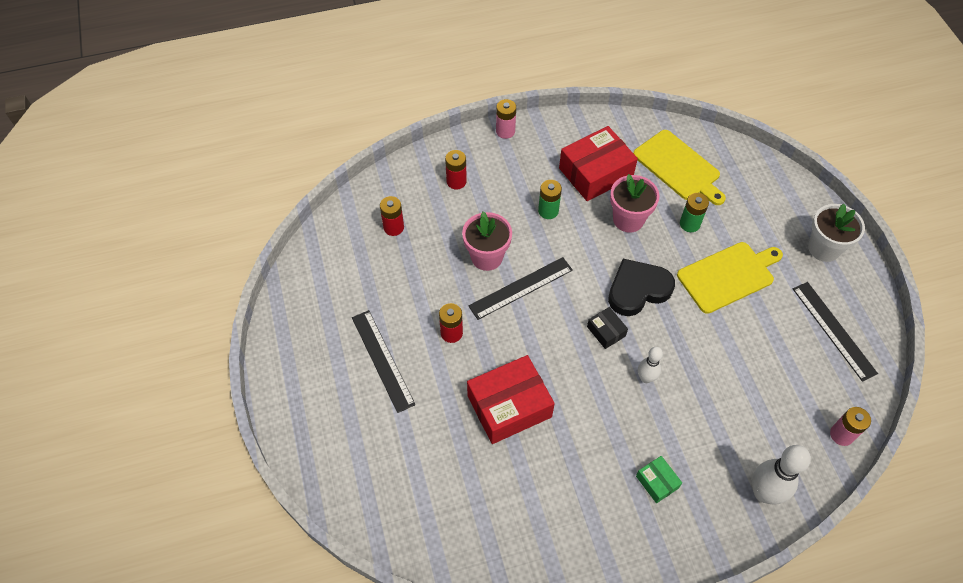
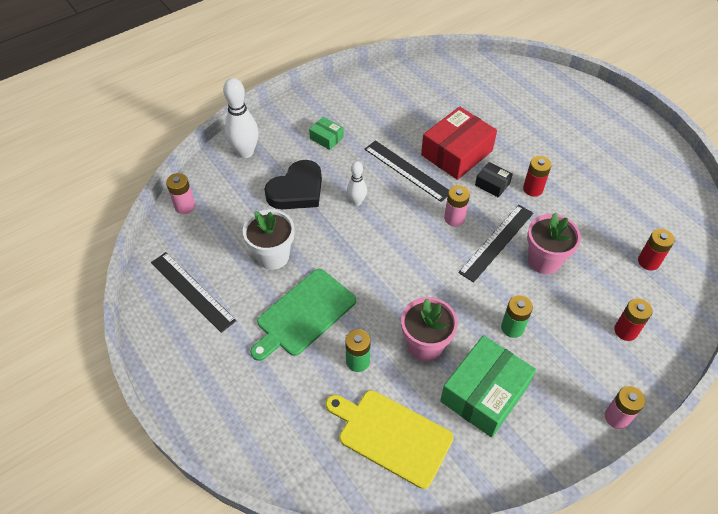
camera: 160 degrees right, 5 degrees down
black ruler [352,310,415,413] -> black ruler moved to [365,140,449,202]
red box [559,126,638,201] -> green box [440,335,536,438]
black box [587,307,628,349] -> black box moved to [475,162,513,198]
black heart [608,259,675,316] -> black heart moved to [264,160,322,209]
yellow cutting board [677,242,783,314] -> green cutting board [250,269,356,361]
white flower pot [808,204,865,262] -> white flower pot moved to [243,209,294,270]
none -> pink battery [444,185,470,227]

